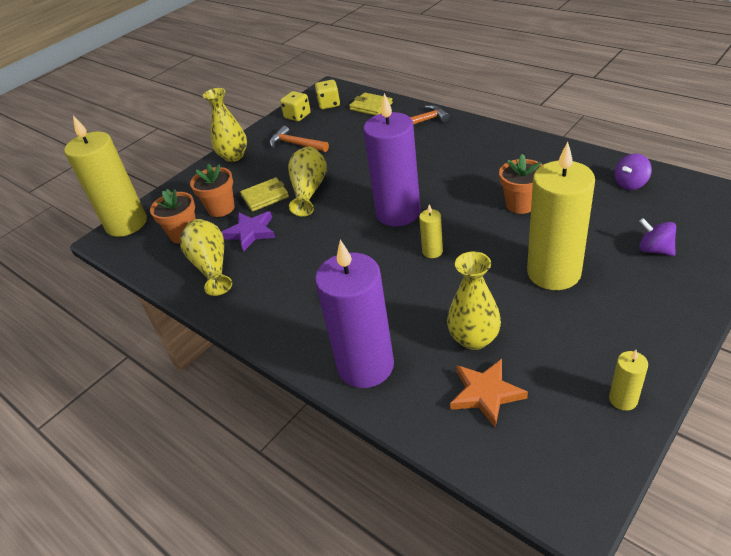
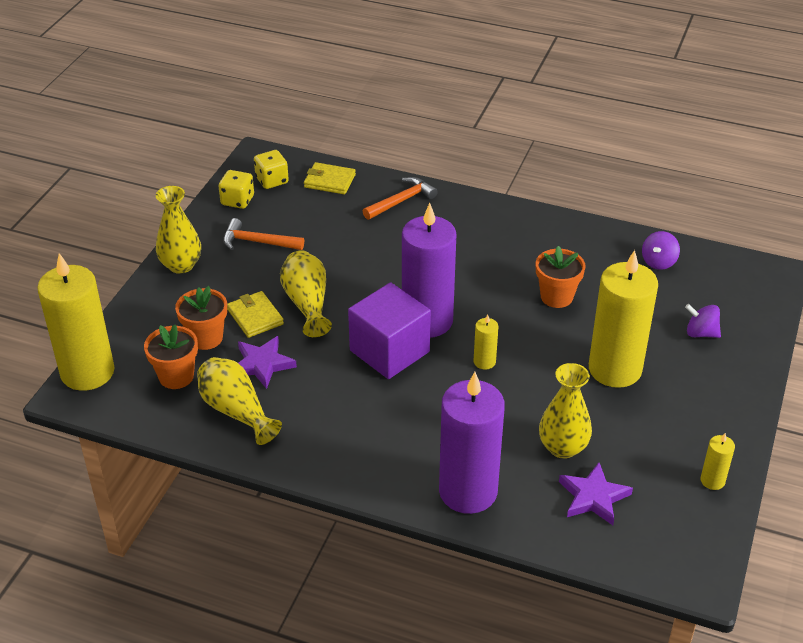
camera: 25 degrees left, 0 degrees up
yellow wallet [240,177,289,212] -> yellow wallet turned 75 degrees counterclockwise [227,291,284,338]
orange star [450,359,528,428] -> purple star [559,463,633,525]
none -> purple cube [348,282,431,379]

